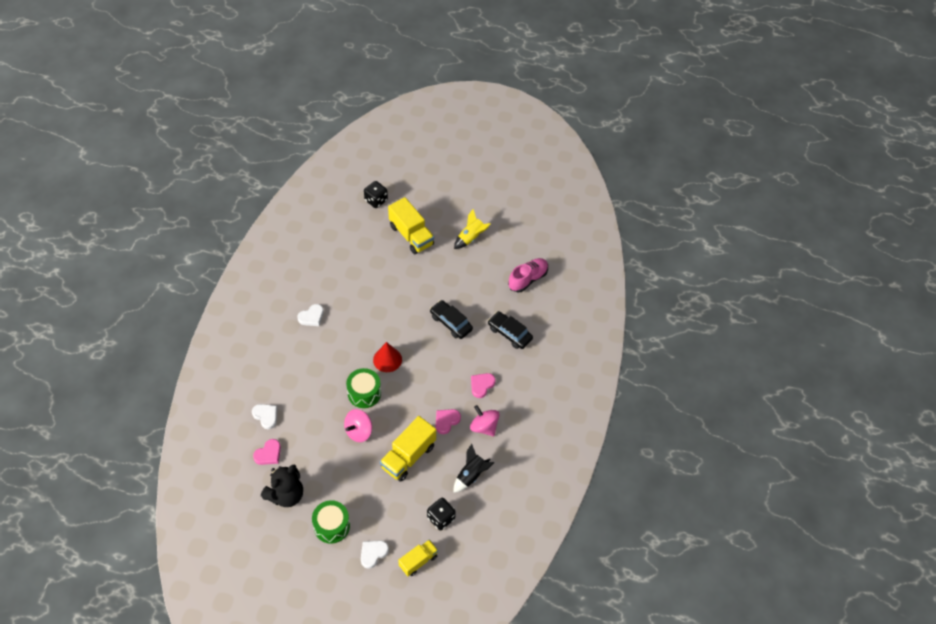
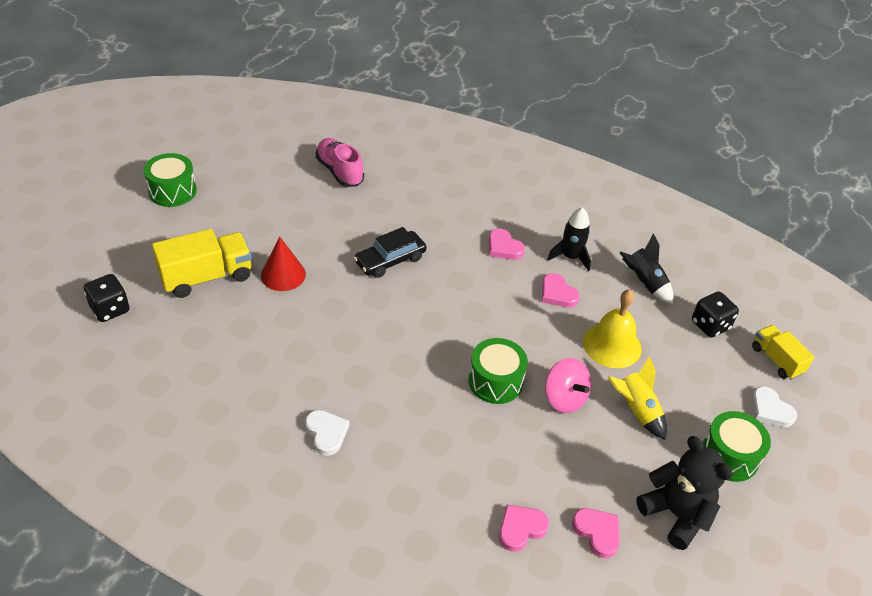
camera: 80 degrees left, 10 degrees down
white heart [252,404,278,429] -> pink heart [499,505,549,552]
red cone [373,342,402,372] -> red cone moved to [261,237,306,291]
yellow truck [380,416,436,482] -> yellow bell [583,289,642,368]
yellow rocket [454,209,490,249] -> yellow rocket moved to [608,356,667,440]
pink spinning top [470,405,500,436] -> black rocket [547,207,591,271]
black car [488,311,533,349] -> none
none -> green drum [144,153,197,207]

